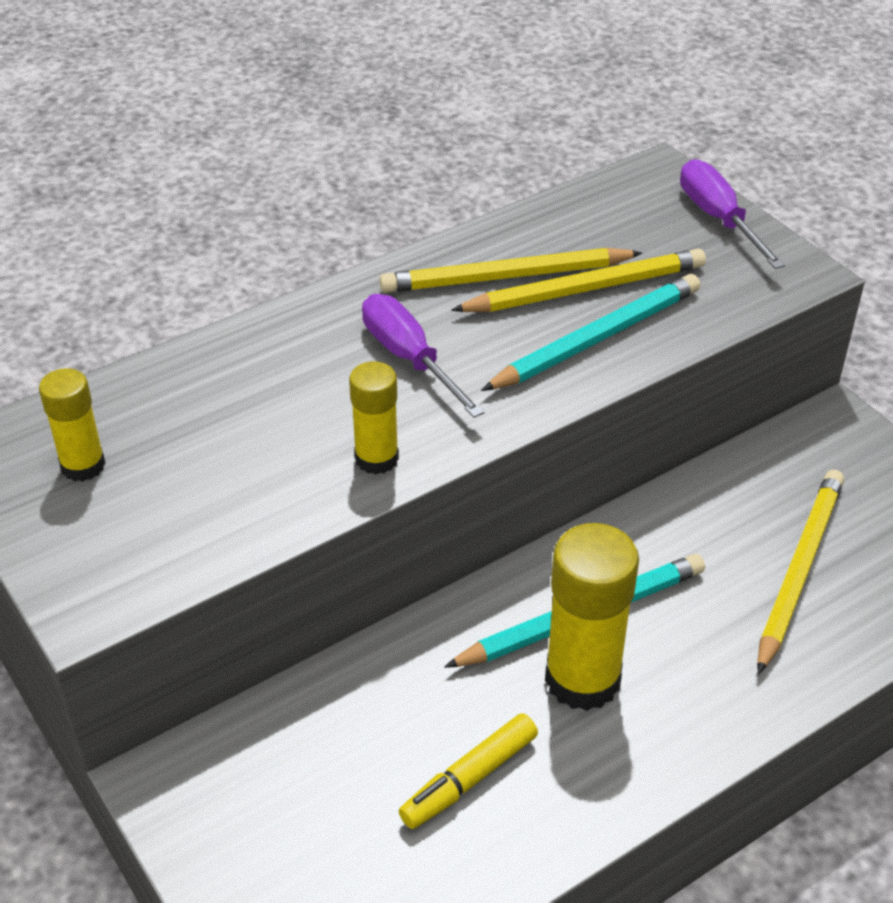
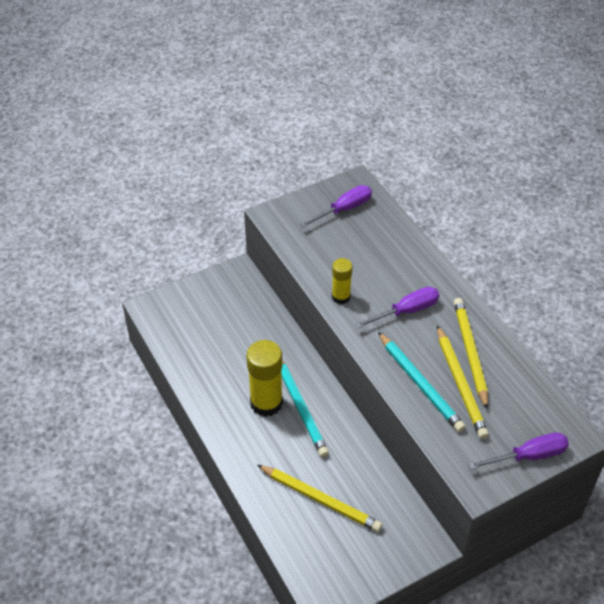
camera: 95 degrees right, 5 degrees up
yellow glue stick [39,368,106,482] -> purple screwdriver [300,185,372,227]
yellow marker [399,713,538,829] -> none

